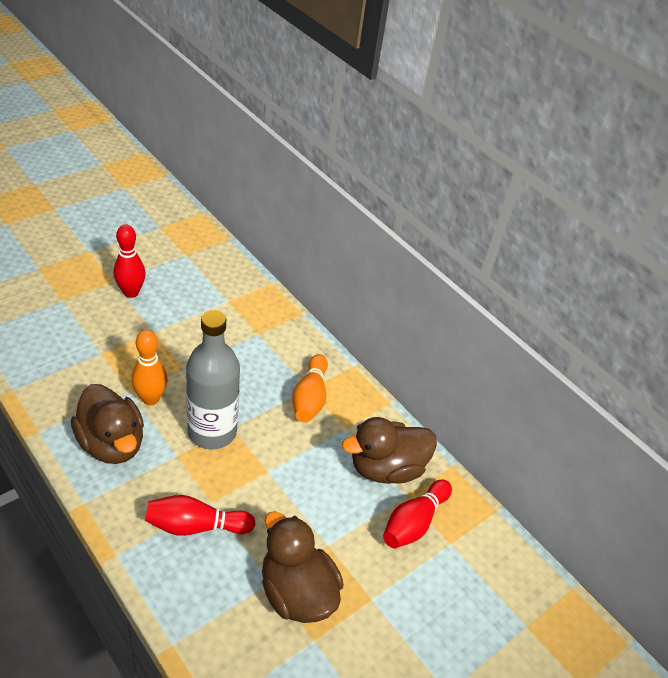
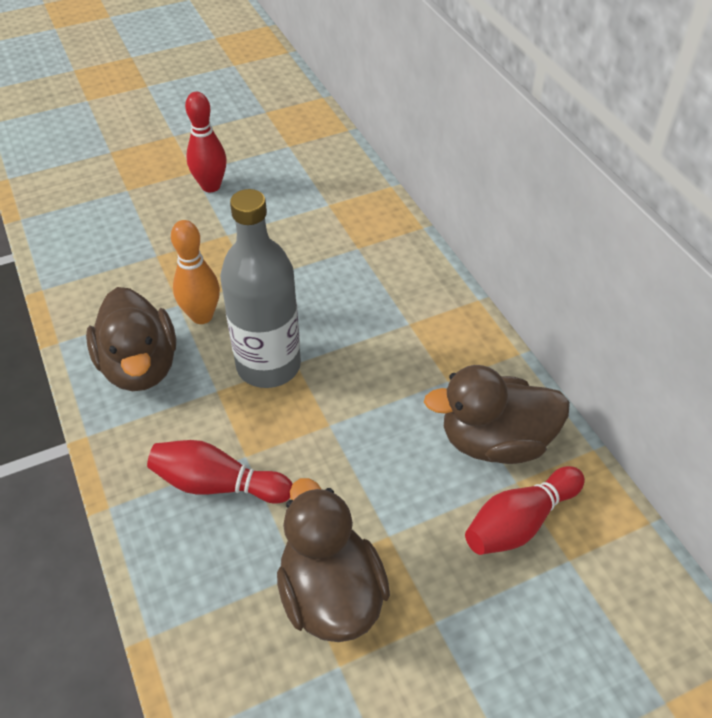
camera: 20 degrees right, 5 degrees up
orange bowling pin [292,354,328,423] -> none

